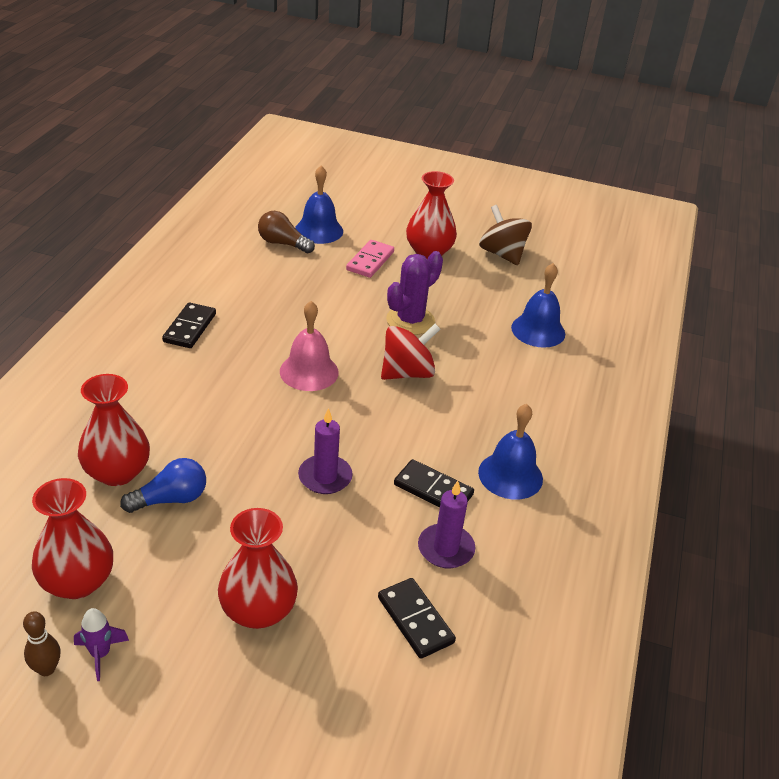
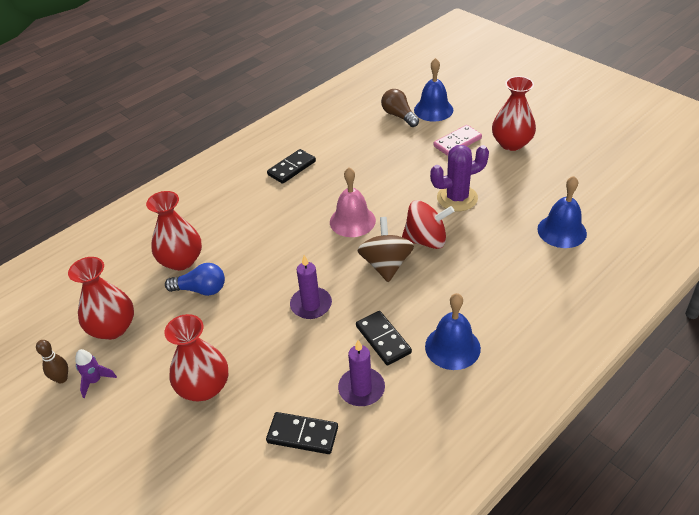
camera: 35 degrees right, 5 degrees up
black domino [378,578,456,659] -> black domino turned 75 degrees counterclockwise [266,412,338,454]
brown spinning top [479,205,532,265] -> brown spinning top moved to [357,217,414,282]

